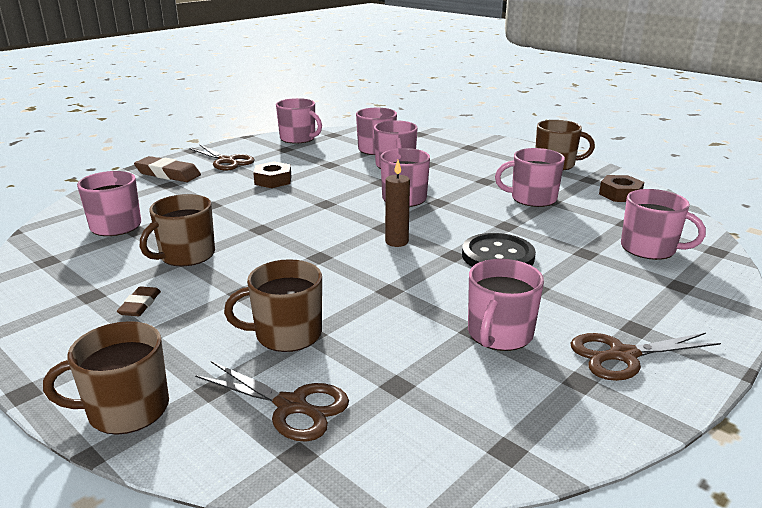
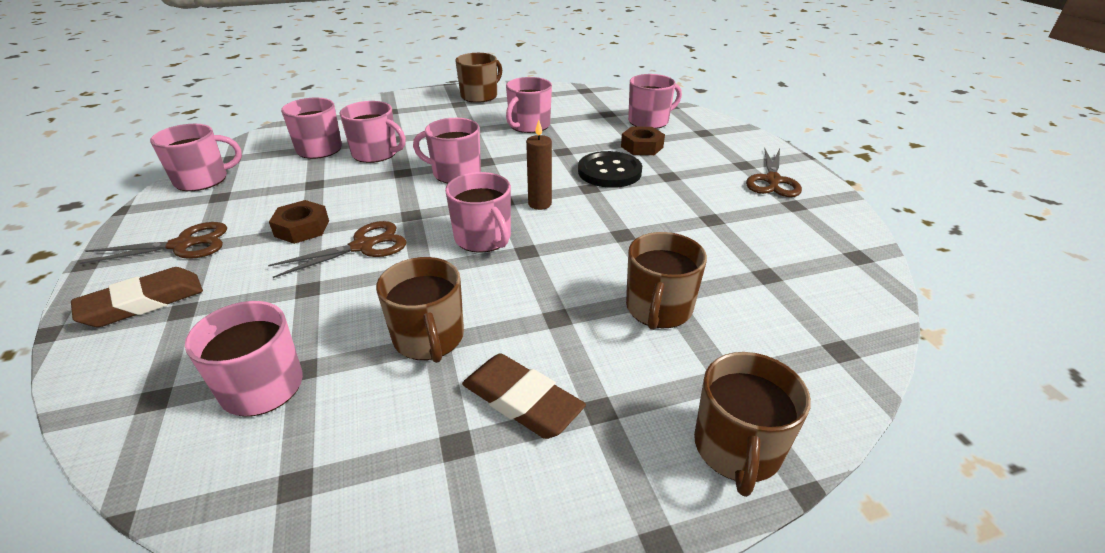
camera: 60 degrees left, 10 degrees up
brown eraser [117,286,161,316] -> brown eraser [462,353,586,439], size x1.77
brown scissors [195,361,349,442] -> brown scissors moved to [268,221,406,278]
pink mug [468,259,544,351] -> pink mug moved to [445,172,511,253]
brown nut [599,175,644,202] -> brown nut moved to [621,126,665,155]

